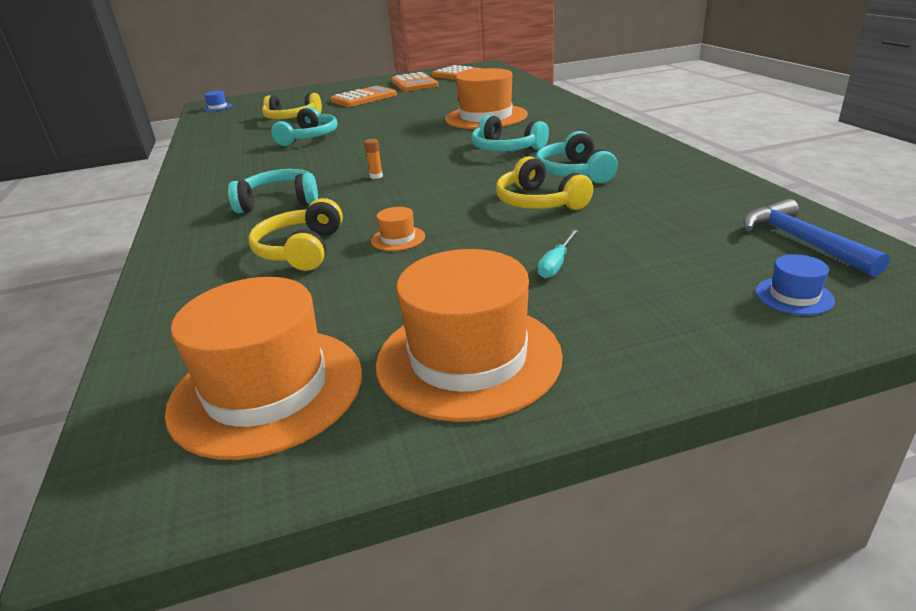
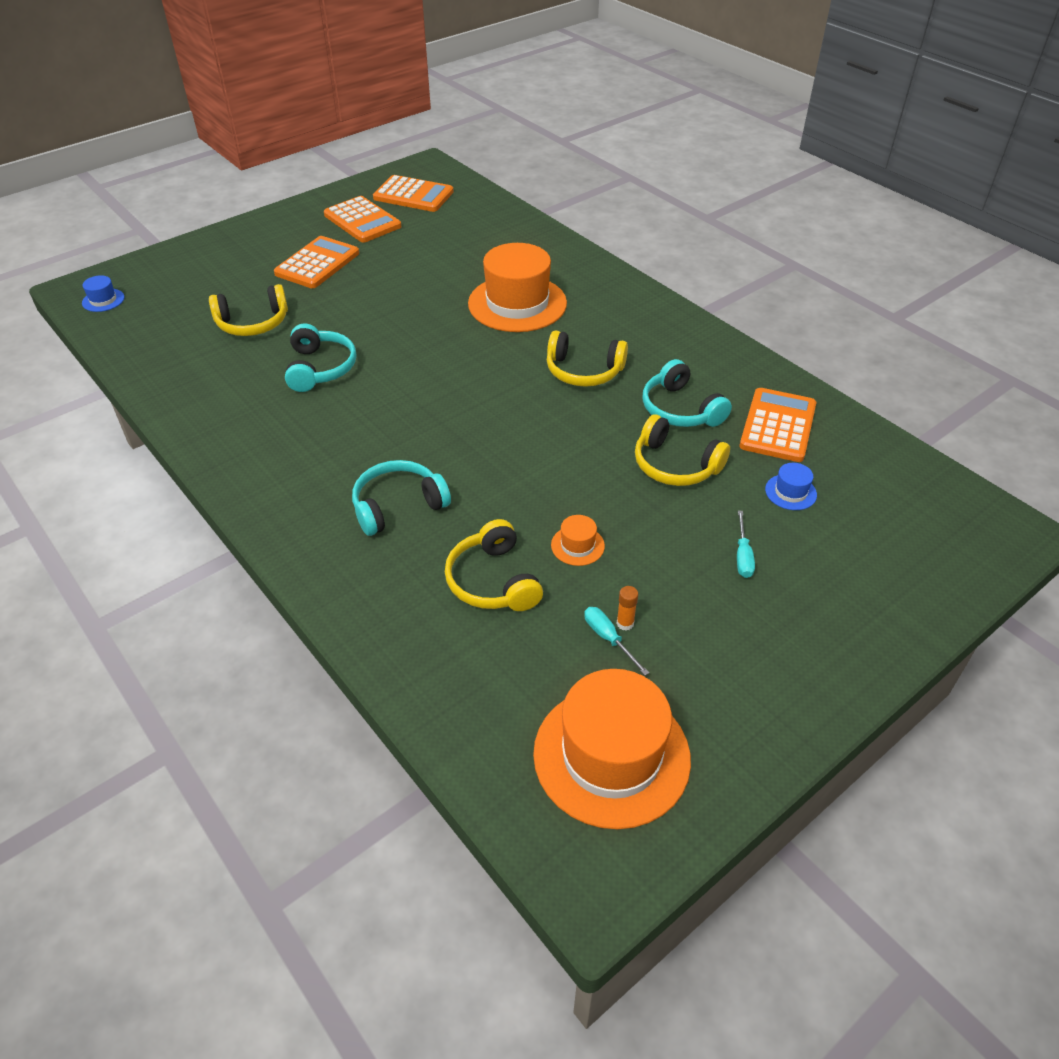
camera: 25 degrees left, 15 degrees up
orange glue stick [364,139,383,179] -> orange glue stick moved to [616,586,638,631]
orange hat [376,249,563,422] -> none
turquoise headphones [472,115,549,151] -> yellow headphones [547,331,628,387]
blue hammer [743,198,890,277] -> none
blue hat [756,254,835,315] -> blue hat moved to [765,463,817,510]
none -> turquoise screwdriver [584,607,649,675]
none -> orange calculator [740,388,816,462]

